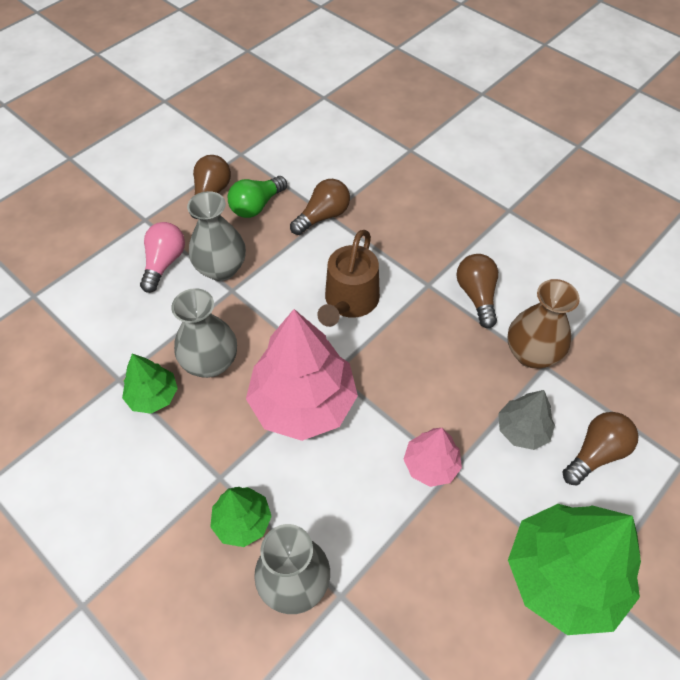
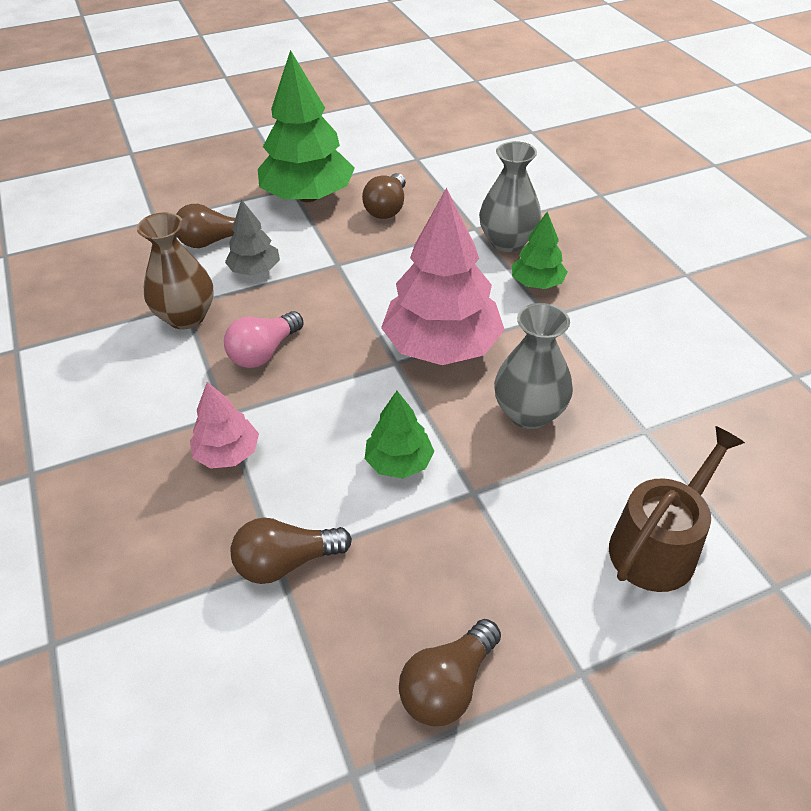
camera: 155 degrees left, 10 degrees down
green tree [122,354,178,414] -> green tree moved to [365,391,434,478]
pink light bulb [140,222,185,293] -> pink light bulb moved to [224,311,304,368]
grey vase [187,191,246,281] -> none
green light bulb [228,176,287,218] -> none
brown watering can [317,230,380,327] -> brown watering can moved to [609,426,745,592]
pink tree [403,428,462,487] -> pink tree moved to [190,382,259,469]
brown light bulb [456,254,498,328] -> brown light bulb moved to [362,173,406,219]

